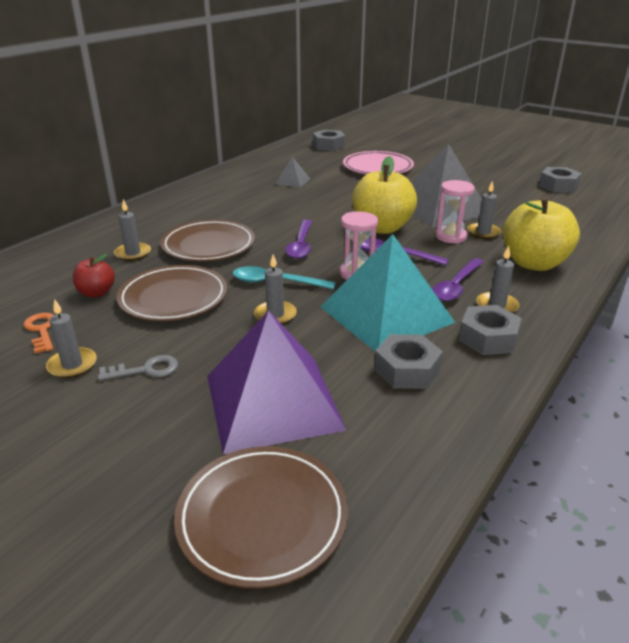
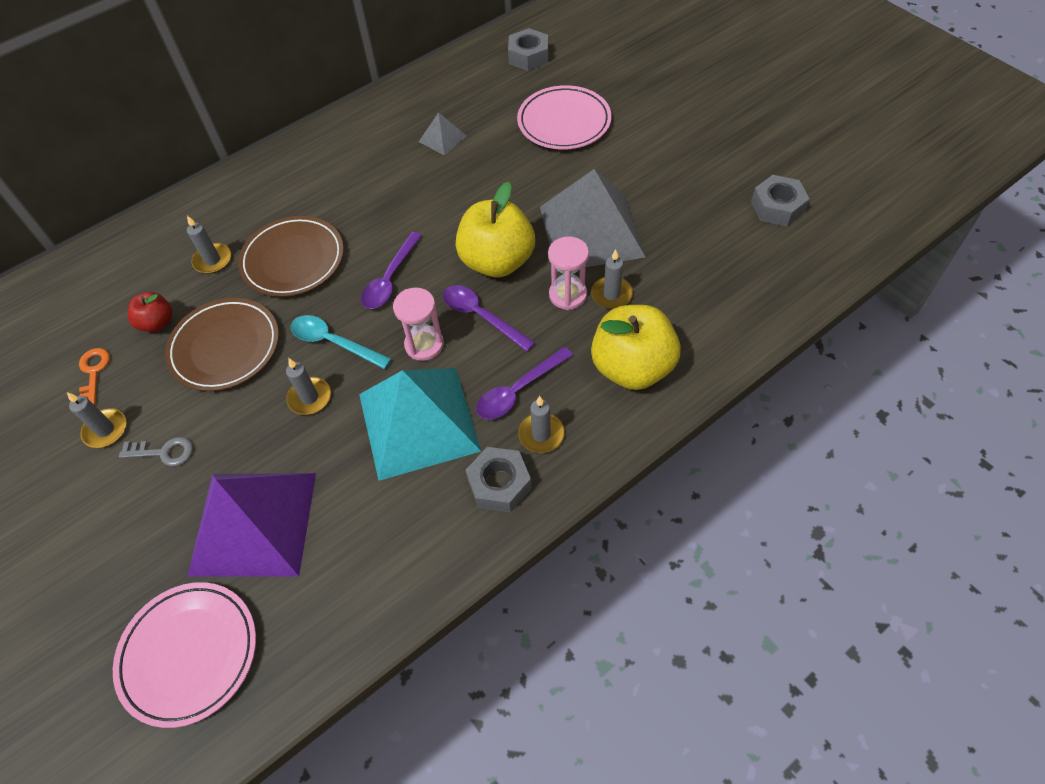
camera: 20 degrees right, 25 degrees up
brown plate [174,446,348,589] -> pink plate [113,582,256,728]
grey nut [374,334,443,389] -> none

